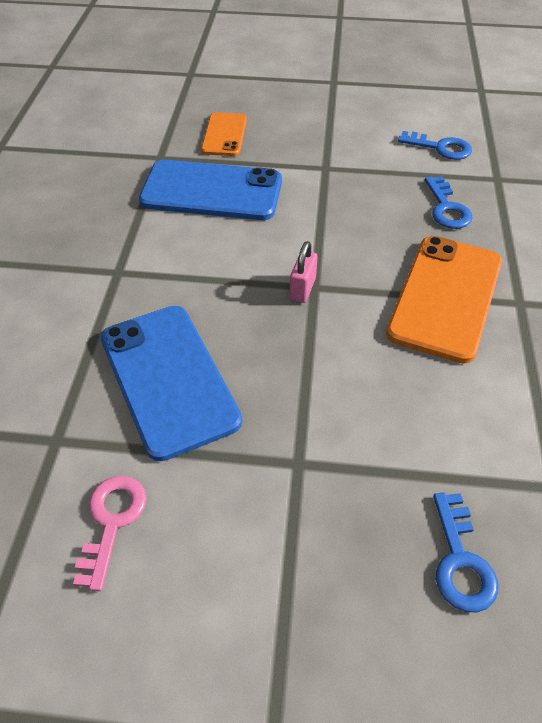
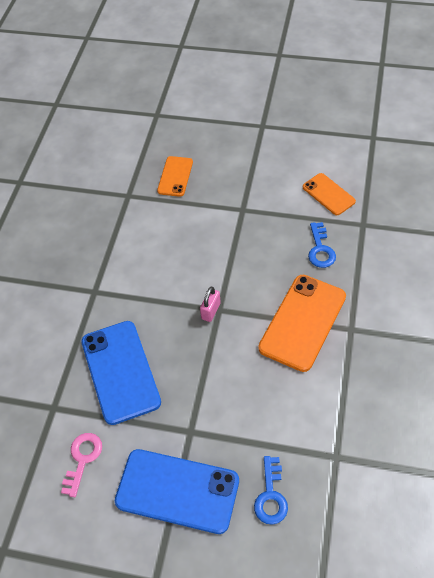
camera: 10 degrees right, 5 degrees up
blue phone [139,159,282,220] -> blue phone moved to [115,449,239,534]
blue key [398,131,472,160] -> orange phone [303,173,356,215]

